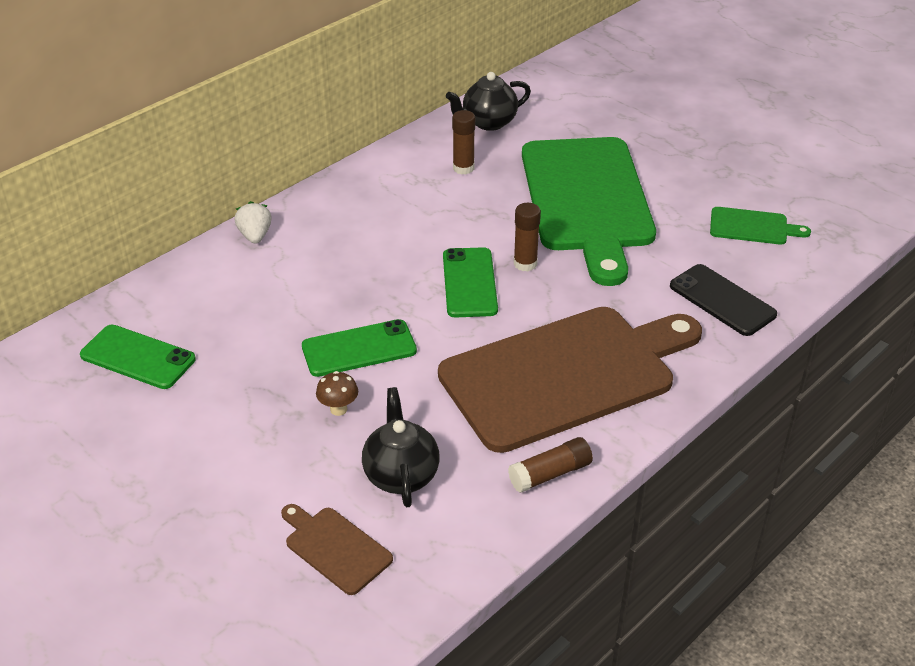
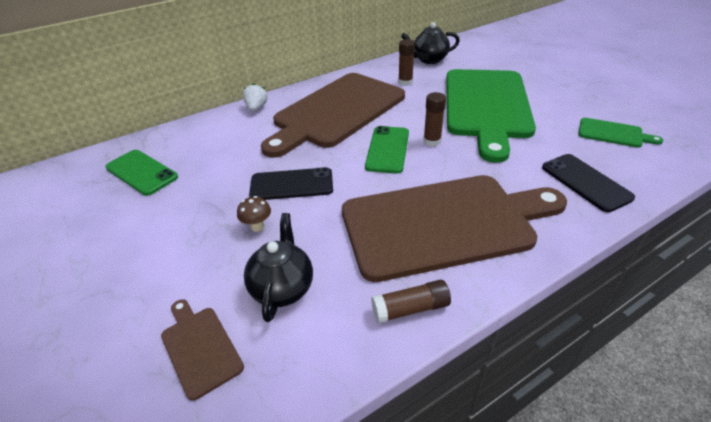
camera: 15 degrees right, 0 degrees up
green phone [302,319,417,377] -> black phone [249,167,333,200]
none -> brown cutting board [261,73,405,158]

